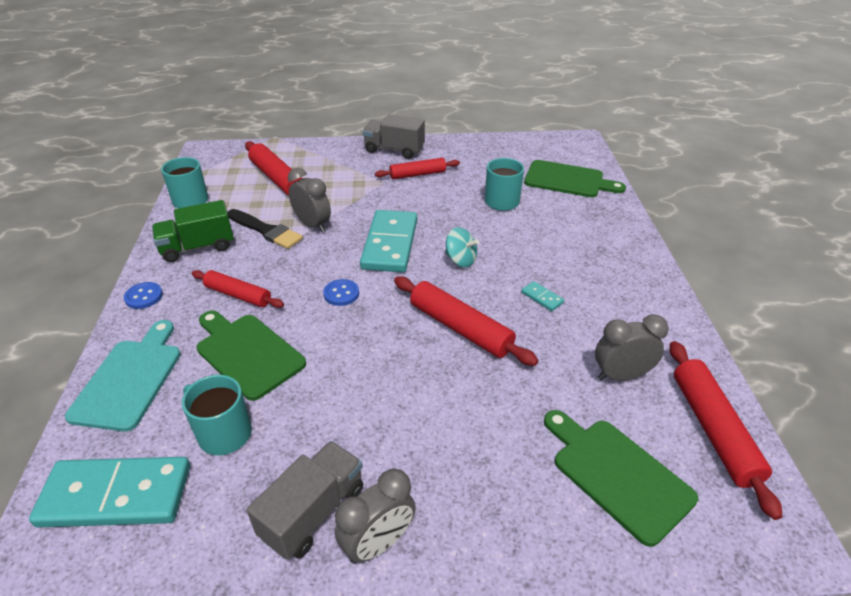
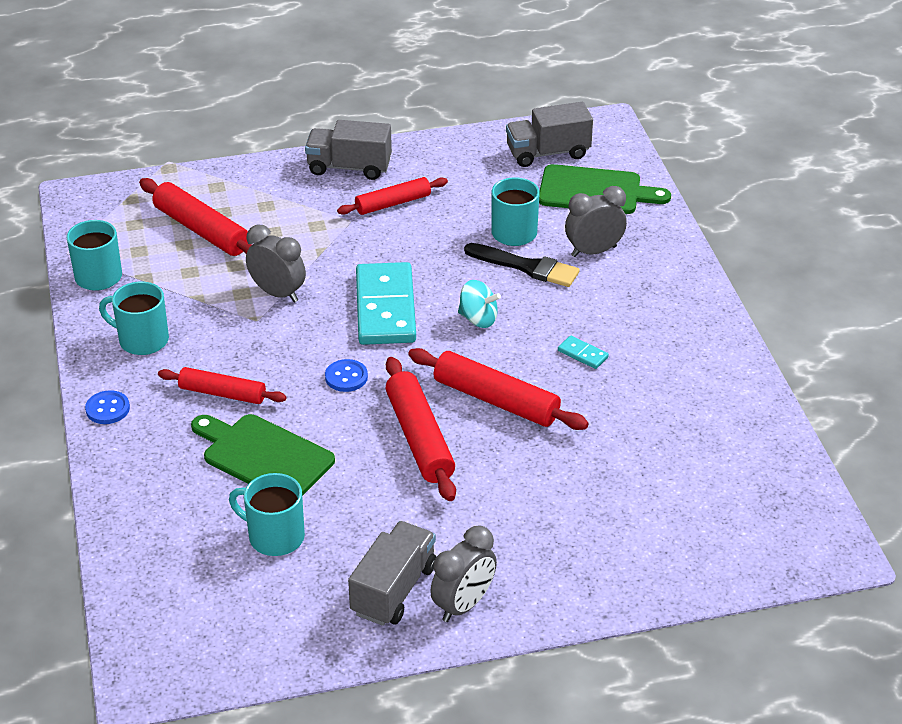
camera: 10 degrees left, 0 degrees up
turquoise domino [29,457,190,528] -> none
turquoise cutting board [65,320,181,432] -> none
green truck [152,200,234,262] -> turquoise mug [99,281,169,355]
black brush [228,209,303,249] -> black brush moved to [464,243,580,287]
green cutting board [544,410,698,547] -> none
grey clock [595,314,669,381] -> grey clock moved to [565,186,627,257]
red rolling pin [669,341,782,520] -> red rolling pin moved to [385,357,456,501]
none -> grey truck [506,102,593,167]

